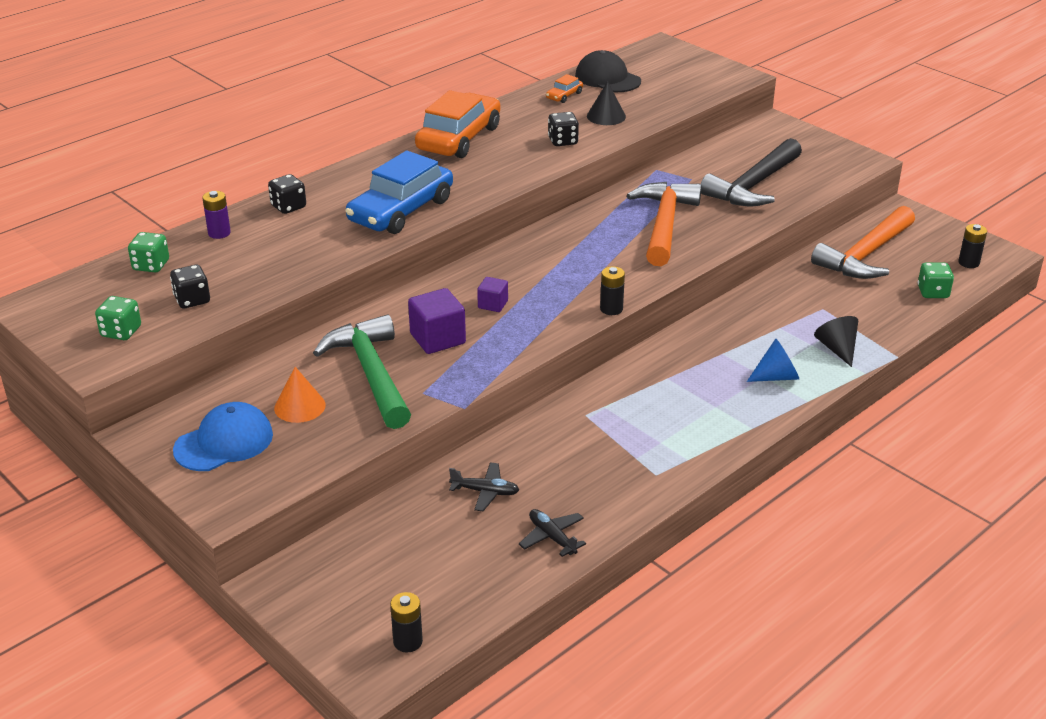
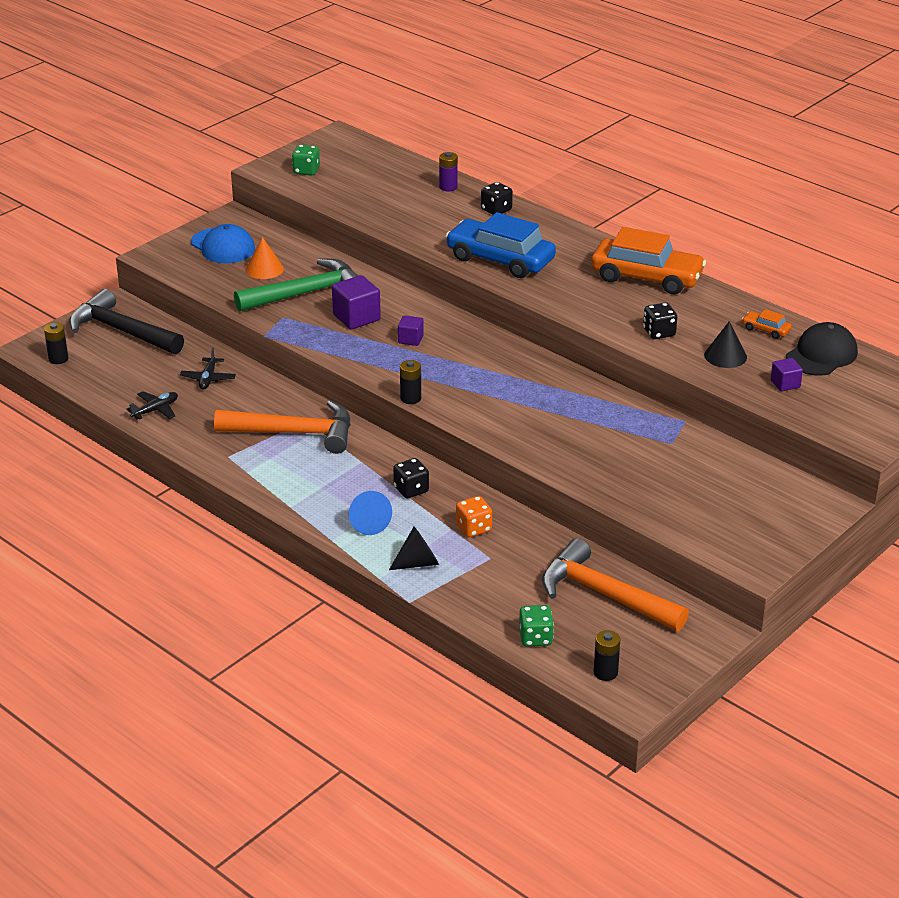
camera: 85 degrees right, 0 degrees up
green dice [128,232,169,273] -> none
black dice [170,265,210,308] -> black dice moved to [393,458,429,498]
orange hammer [627,182,701,266] -> orange hammer moved to [214,400,351,454]
black hammer [701,138,802,207] -> black hammer moved to [69,289,184,354]
none -> orange dice [456,496,492,537]
none -> purple cube [771,358,803,391]

